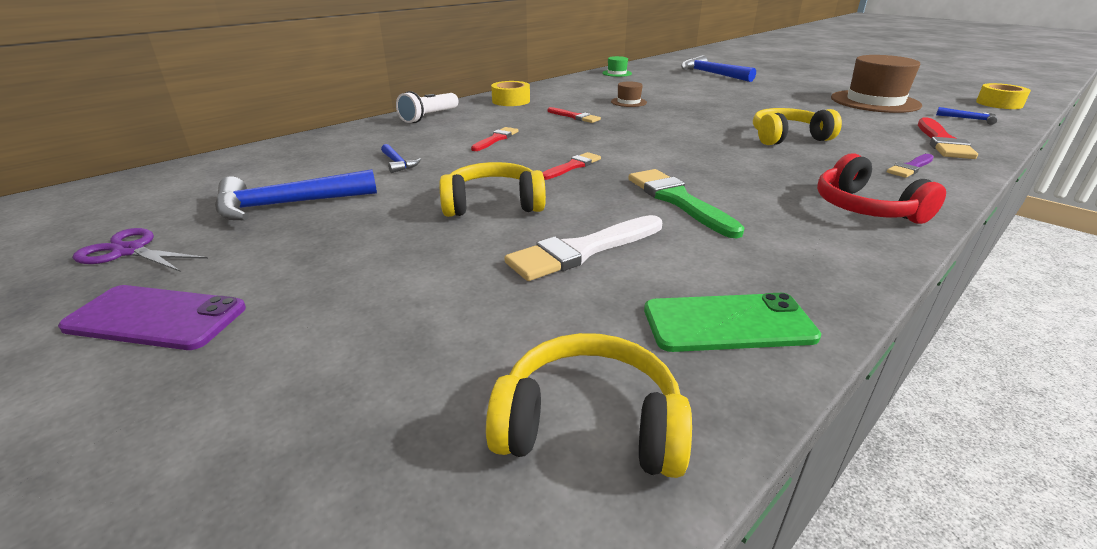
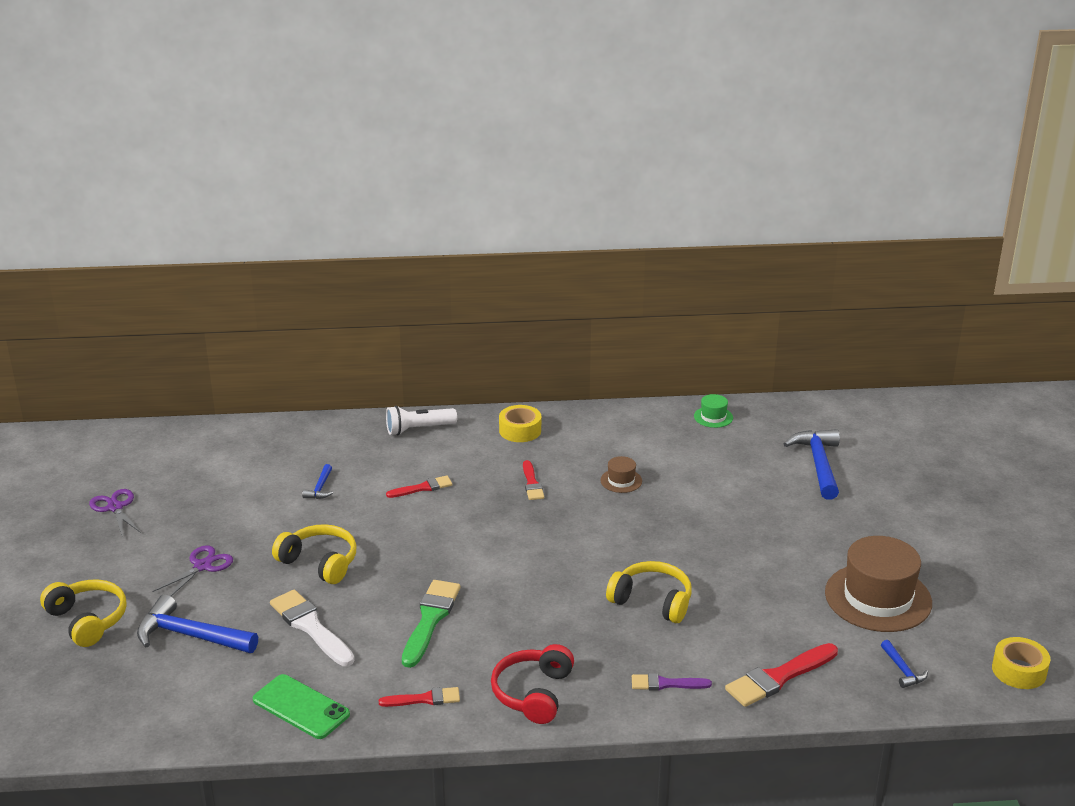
camera: 40 degrees right, 0 degrees up
purple phone [58,285,246,350] -> none
blue hammer [215,169,377,220] -> blue hammer moved to [137,594,258,653]
yellow headphones [486,333,692,478] -> yellow headphones moved to [40,579,127,647]
white brush [504,215,662,281] -> white brush turned 45 degrees clockwise [270,590,354,666]
red brush [543,152,601,180] -> red brush moved to [379,687,460,707]
none -> purple scissors [152,545,233,596]

